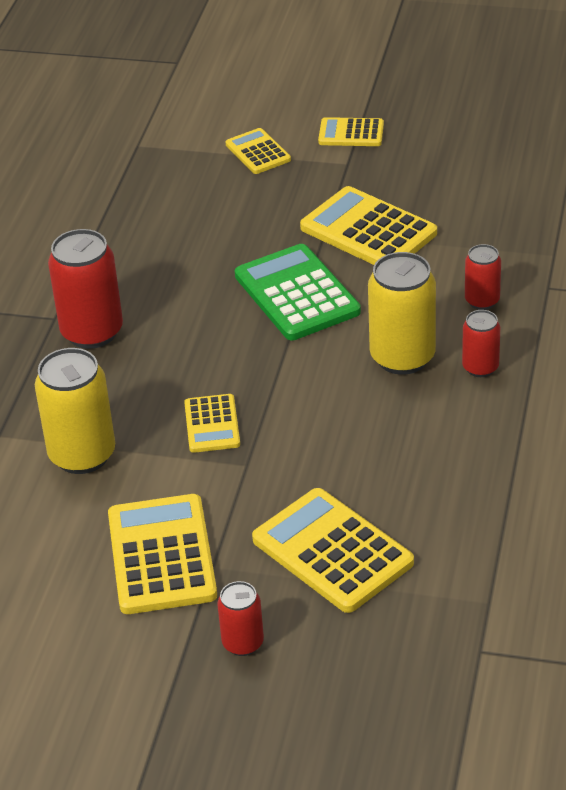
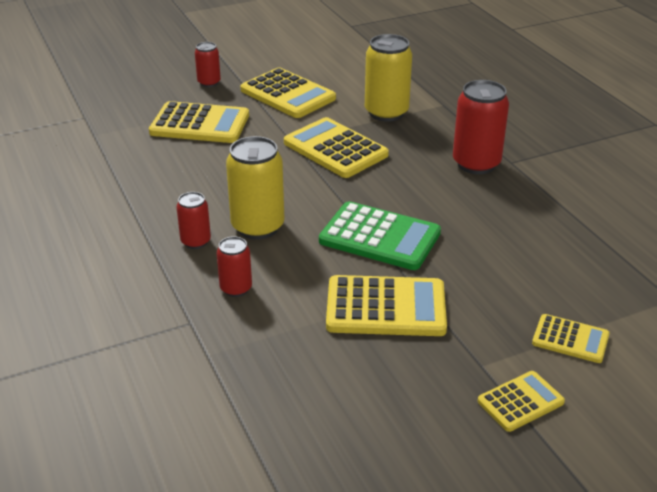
camera: 140 degrees right, 5 degrees down
yellow calculator [184,394,240,453] -> yellow calculator [284,117,389,178], size x1.77

